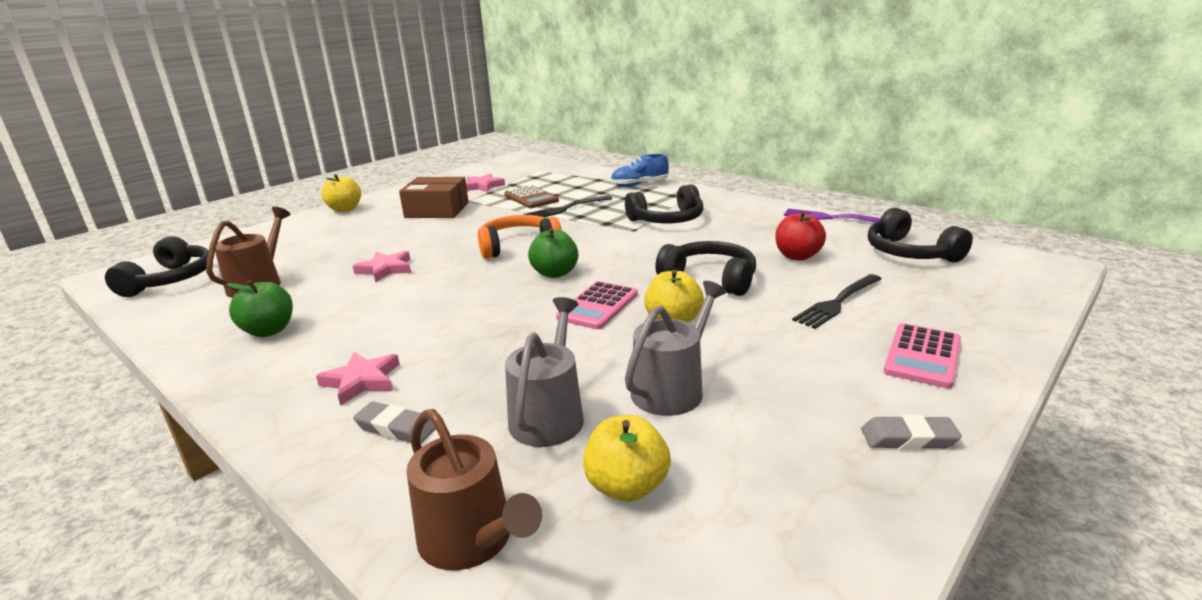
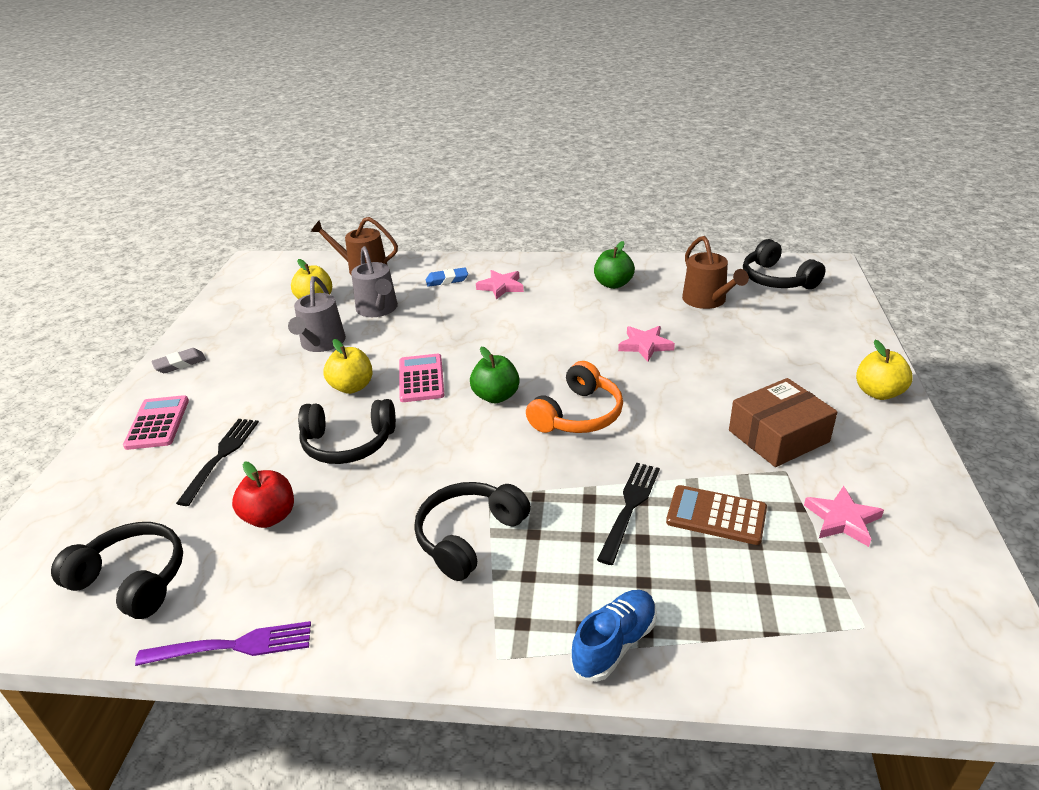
camera: 145 degrees right, 10 degrees up
grey eraser [353,402,436,443] -> blue eraser [426,267,468,287]

